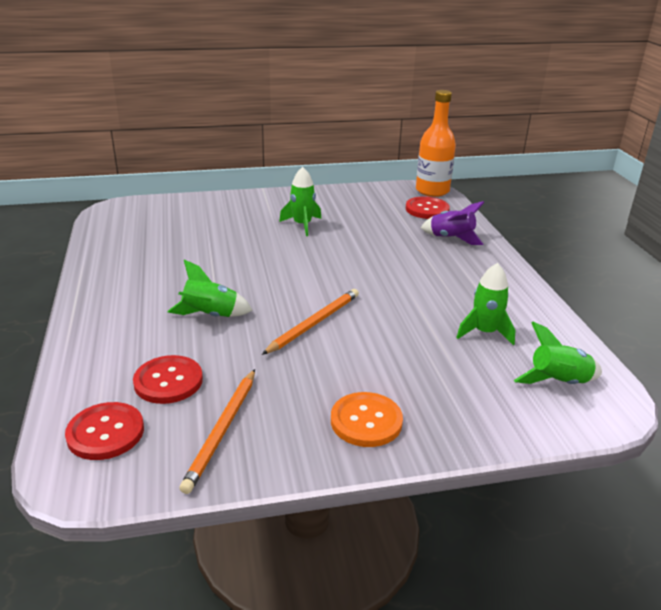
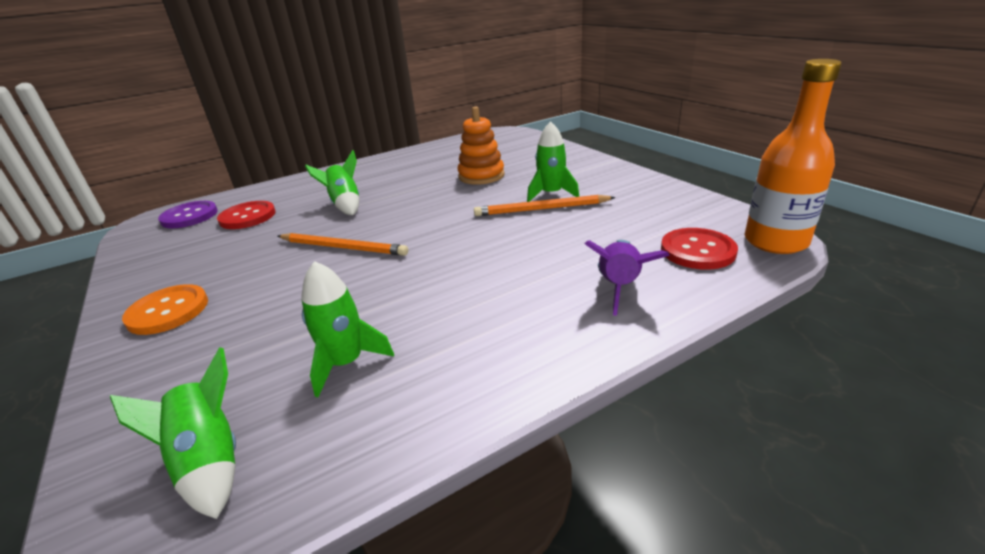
camera: 75 degrees right, 0 degrees up
red button [65,402,144,460] -> purple button [158,201,218,228]
orange pencil [179,369,255,494] -> orange pencil moved to [474,195,616,216]
none -> orange stacking toy [457,106,505,185]

